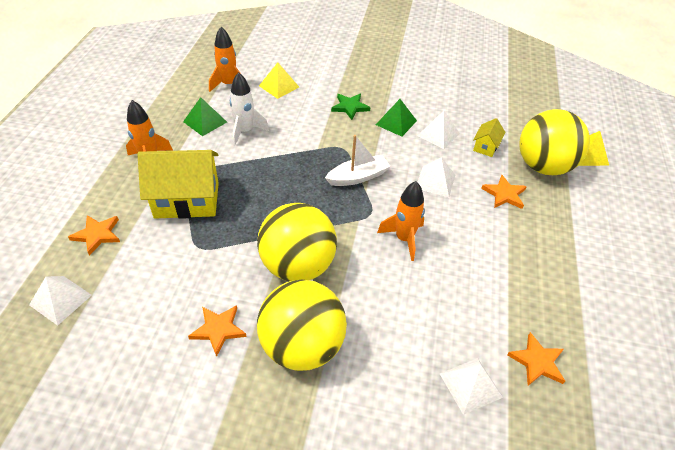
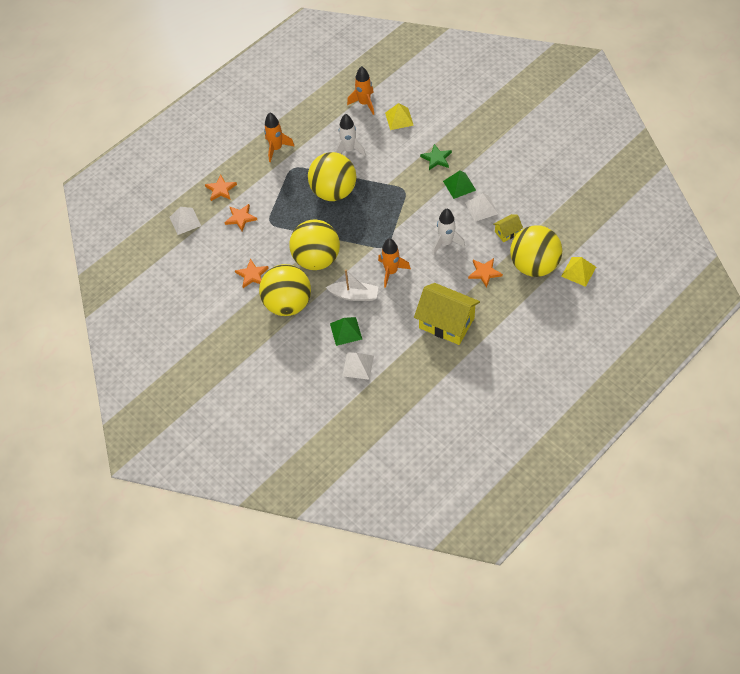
camera: 40 degrees right, 10 degrees up
yellow house [137,150,219,219] -> yellow house moved to [414,283,480,345]
green pyramid [183,97,227,136] -> green pyramid moved to [330,317,362,346]
white boat [325,135,391,186] -> white boat moved to [326,270,378,301]
white pyramid [418,157,455,197] -> white rocket [432,209,465,255]
orange star [507,332,565,386] -> orange star moved to [224,204,257,231]
none -> yellow ball [308,152,356,201]

